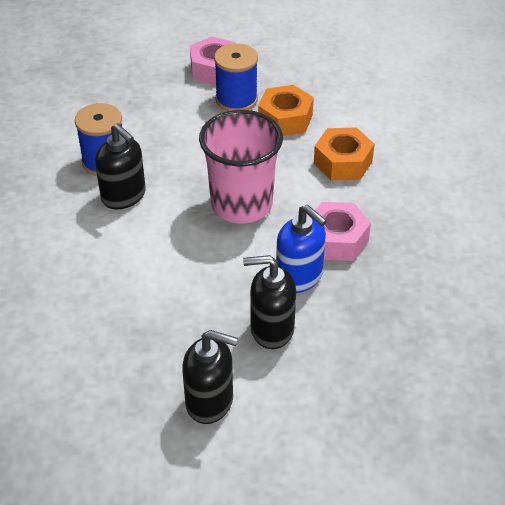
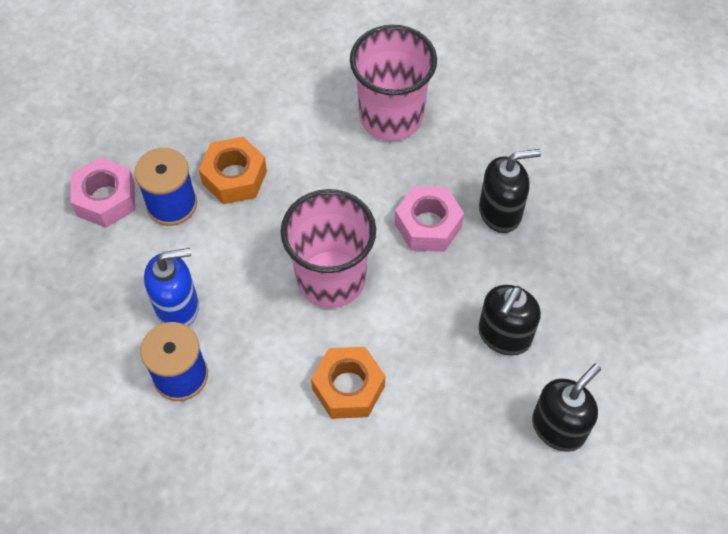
camera: 60 degrees left, 15 degrees up
black soap dispenser [95,123,146,209] -> black soap dispenser moved to [479,149,541,233]
blue soap dispenser [276,205,327,293] -> blue soap dispenser moved to [144,248,199,326]
orange nut [314,127,374,180] -> orange nut moved to [311,347,385,419]
none -> pink cup [350,25,437,141]

